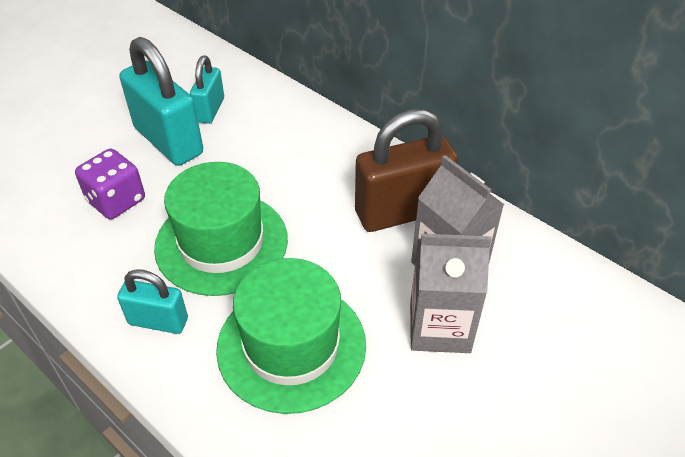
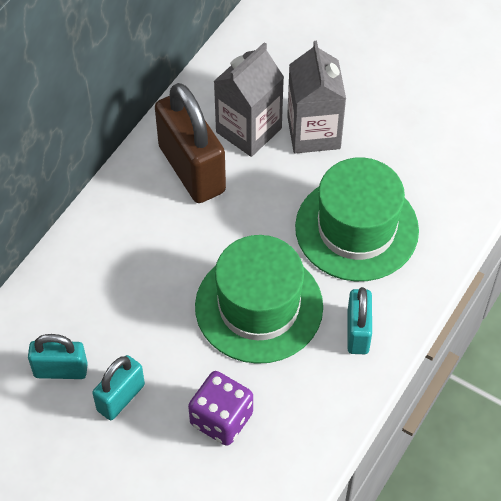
camera: 100 degrees left, 10 degrees up
turquoise padlock [119,37,203,166] -> turquoise padlock [92,355,145,420], size x0.55

